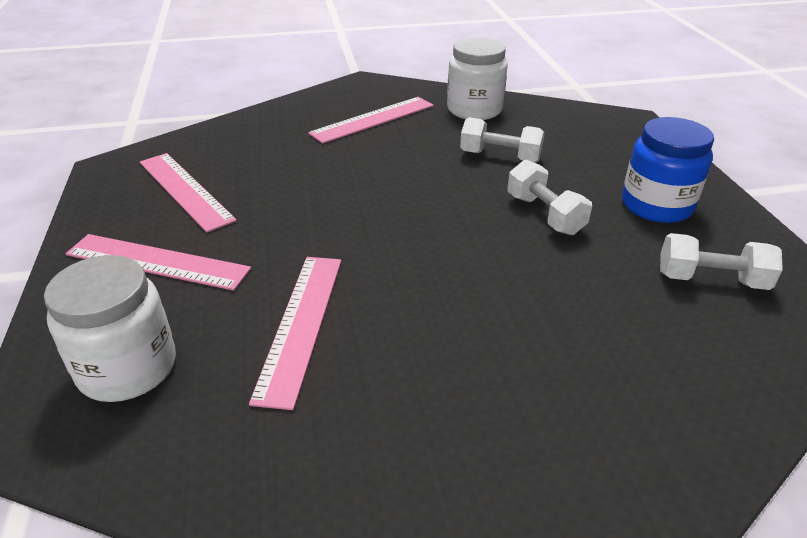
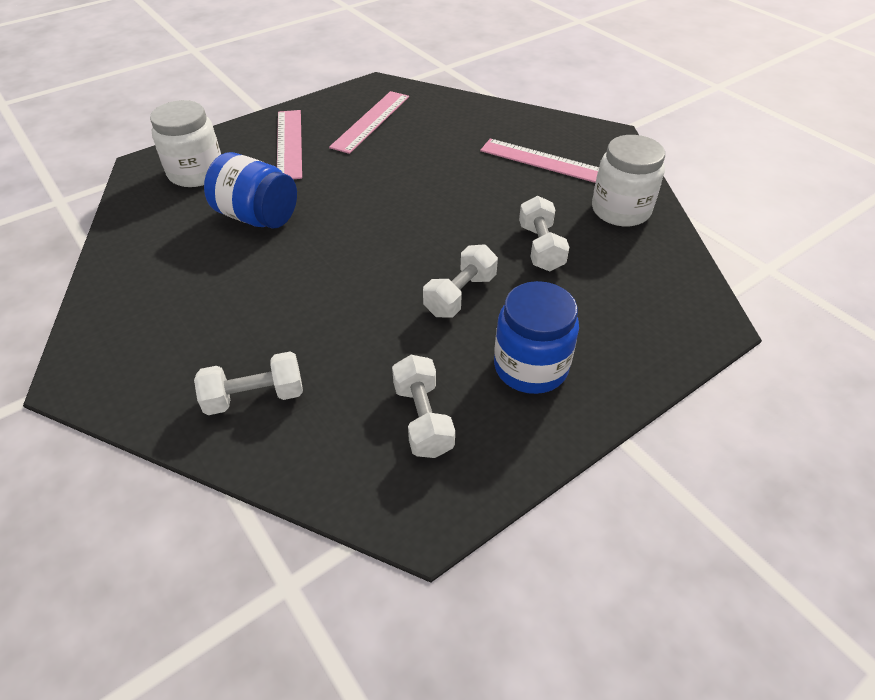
camera: 65 degrees right, 10 degrees up
pink ruler [249,257,341,410] -> blue jar [204,152,297,229]
none -> white dumbbell [194,352,303,415]

